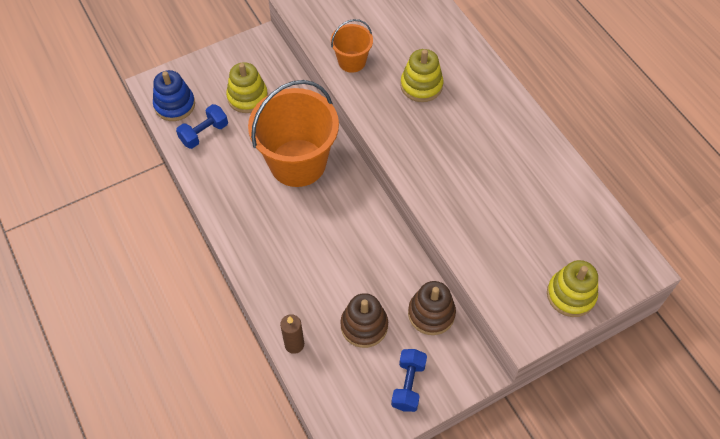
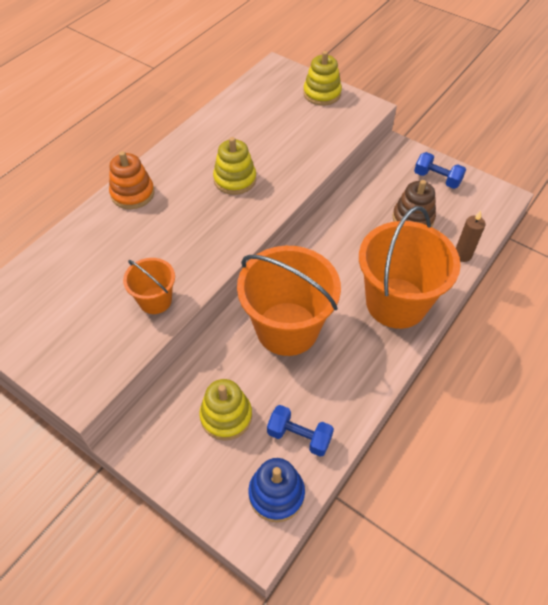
camera: 115 degrees left, 5 degrees down
blue dumbbell [391,349,427,412] -> blue dumbbell turned 45 degrees clockwise [414,152,466,189]
yellow stacking toy [400,49,443,102] -> yellow stacking toy moved to [213,137,256,195]
brown stacking toy [408,281,456,335] -> none
none -> orange stacking toy [109,151,155,209]
none -> orange bucket [359,206,461,329]

